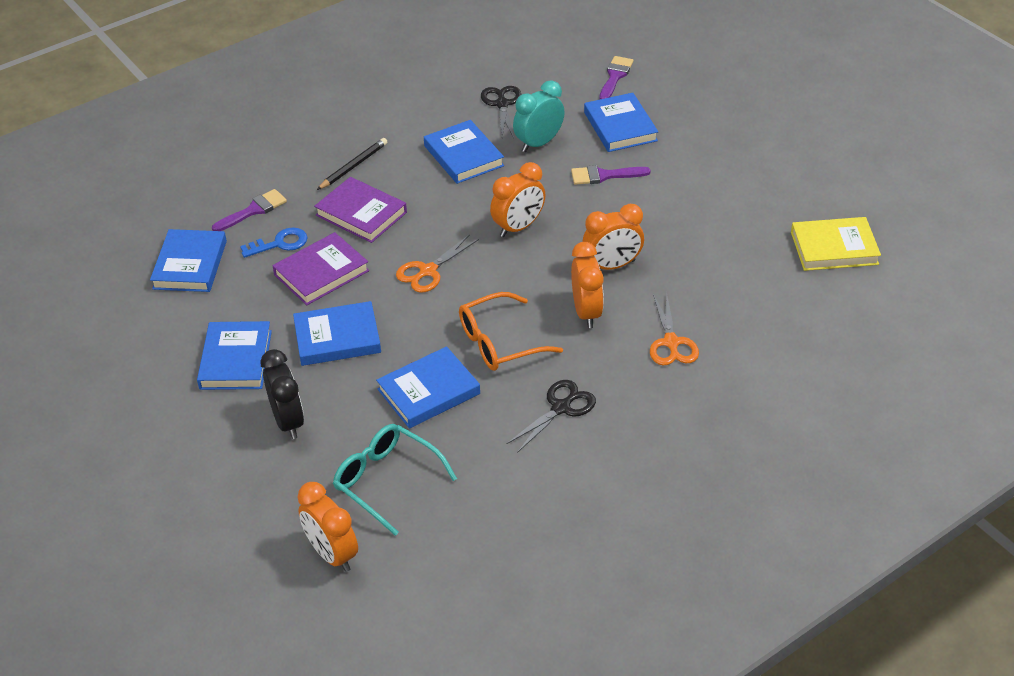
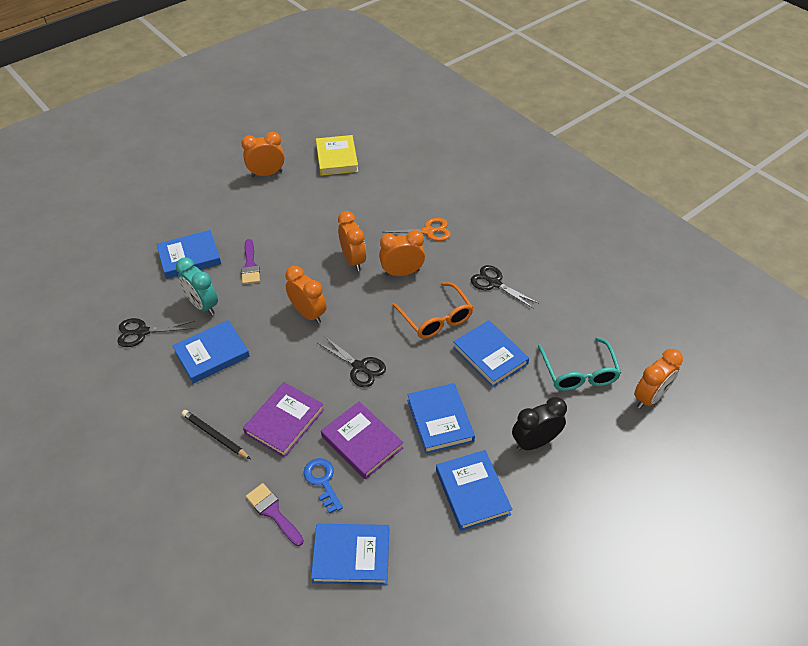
camera: 95 degrees left, 5 degrees up
blue book [197,321,272,390] -> blue book turned 75 degrees clockwise [436,450,512,531]
turquoise glasses [333,424,457,536] -> turquoise glasses turned 45 degrees counterclockwise [538,337,621,391]
orange scissors [396,234,479,293] -> black scissors [318,336,386,387]
purple brush [599,56,634,100] -> none
none -> orange clock [241,132,284,177]

